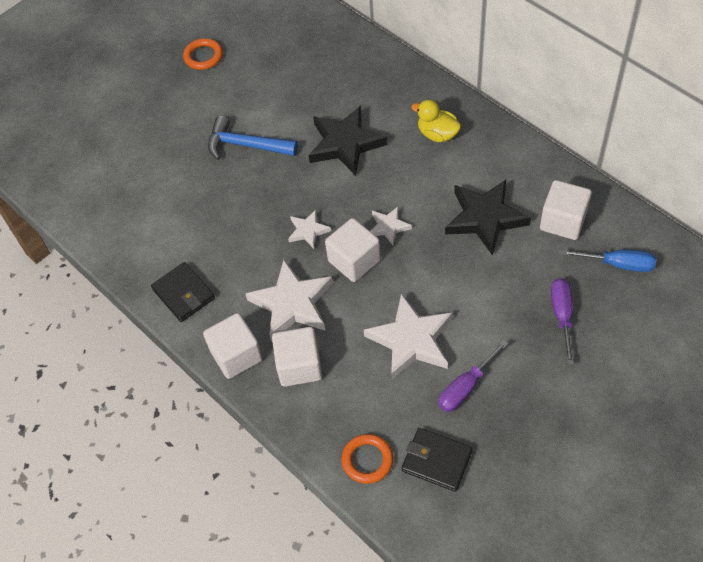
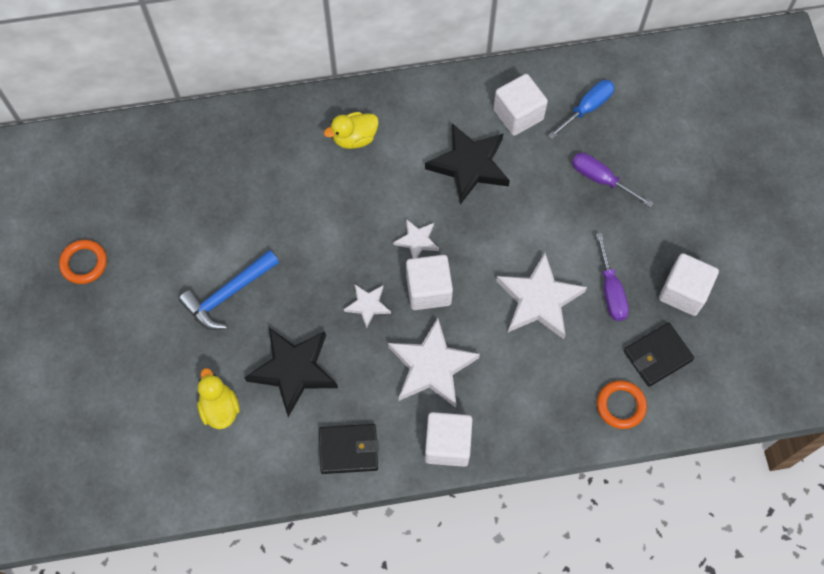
camera: 60 degrees left, 10 degrees up
white cube [272,327,322,387] -> white cube moved to [659,253,719,316]
black star [308,106,387,176] -> black star moved to [244,328,338,417]
none -> yellow duck [197,368,240,429]

